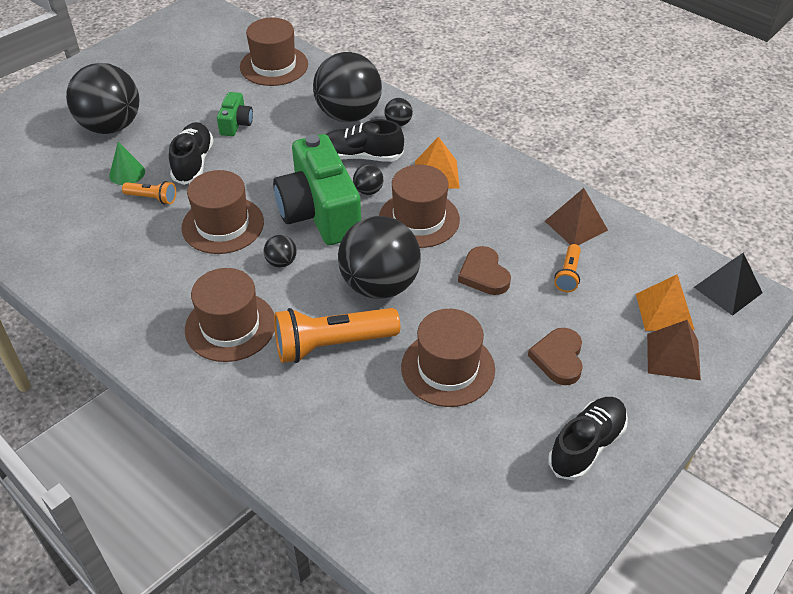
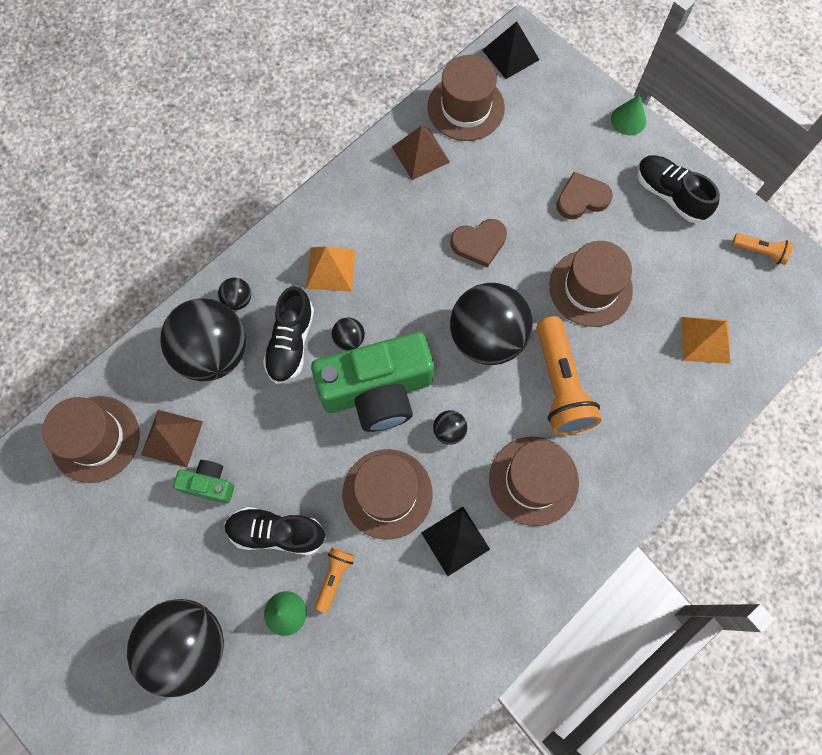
camera: 85 degrees left, 25 degrees up
brown hat [379,165,460,248] -> brown hat moved to [427,55,505,141]
brown heart [528,328,583,385] -> brown heart turned 150 degrees clockwise [556,172,613,219]
orange flashlight [554,244,581,292] -> orange flashlight moved to [732,233,794,265]
orange pyramid [636,274,695,331] -> orange pyramid moved to [682,317,730,364]
brown pyramid [647,320,701,380] -> brown pyramid moved to [141,410,203,467]
none -> black pyramid [421,507,490,576]
none -> green cone [611,95,646,135]

